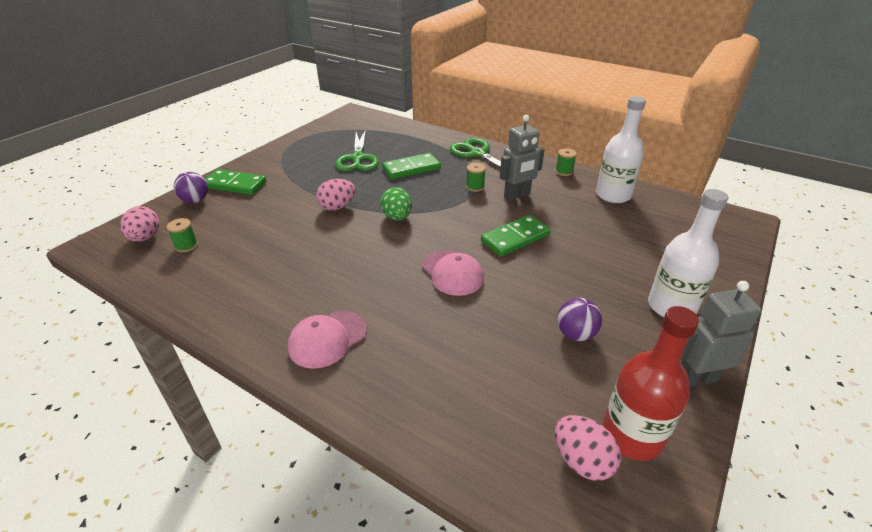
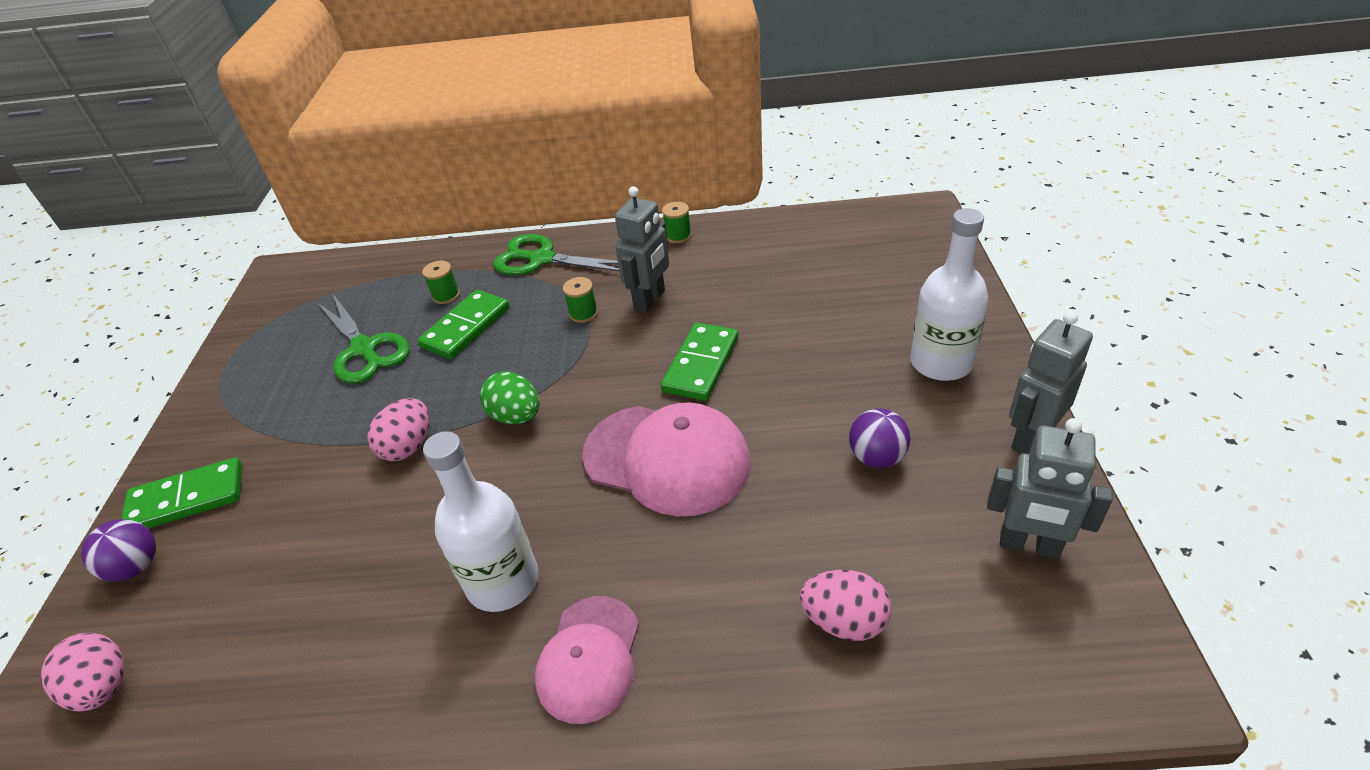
camera: 30 degrees left, 5 degrees up
green spool [166,218,198,252] -> green spool moved to [422,261,460,304]
pink cap [422,250,484,296] -> pink cap [582,402,751,517], size x1.58
pink egg [555,415,621,481] -> pink egg moved to [800,570,891,641]
white bottle [596,96,646,203] -> white bottle moved to [423,431,539,612]
red bottle [602,306,699,461] -> grey robot [987,418,1113,559]

